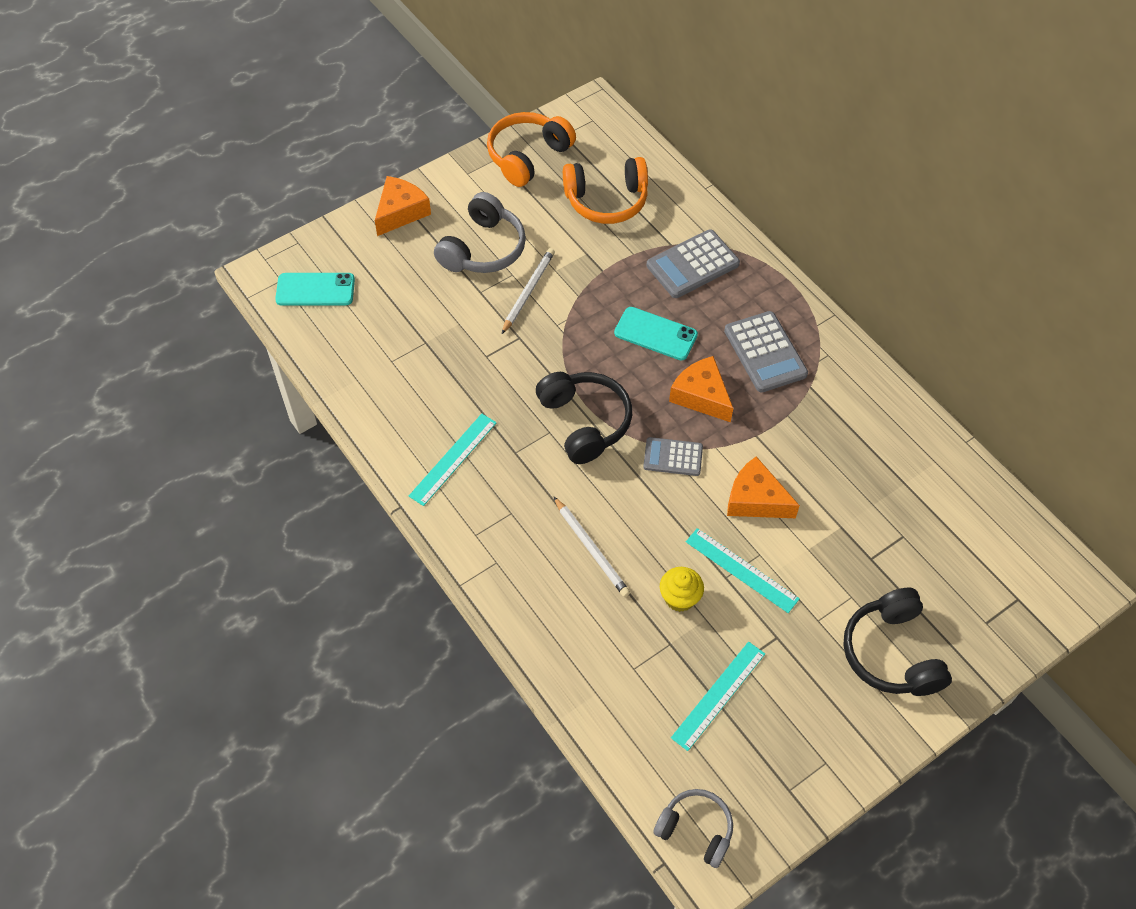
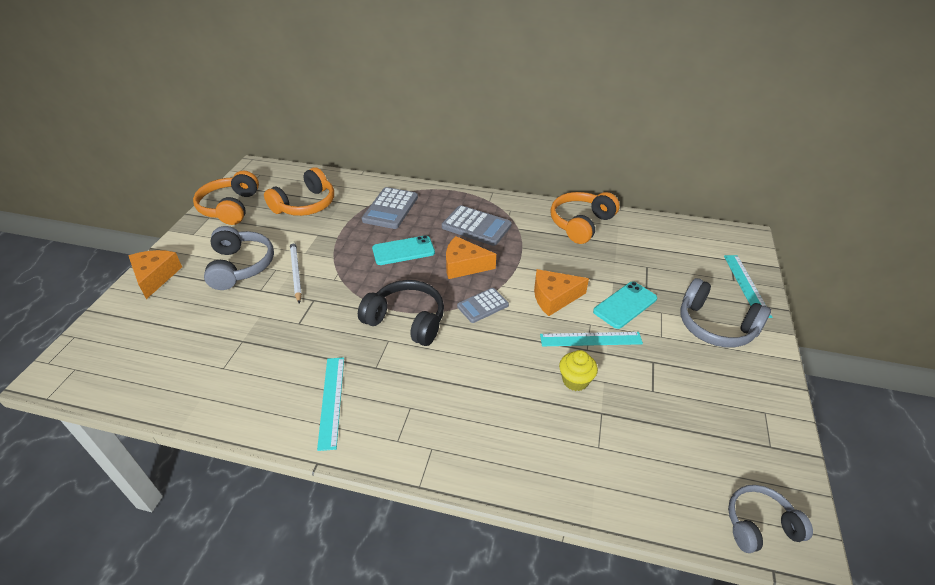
camera: 40 degrees left, 15 degrees down
turquoise phone [275,273,355,306] -> turquoise phone moved to [593,282,657,329]
white pencil [554,497,630,597] -> none
turquoise ruler [671,642,765,751] -> turquoise ruler moved to [724,255,773,318]
black headphones [843,588,952,696] -> grey headphones [680,278,771,347]
none -> orange headphones [550,192,620,244]

